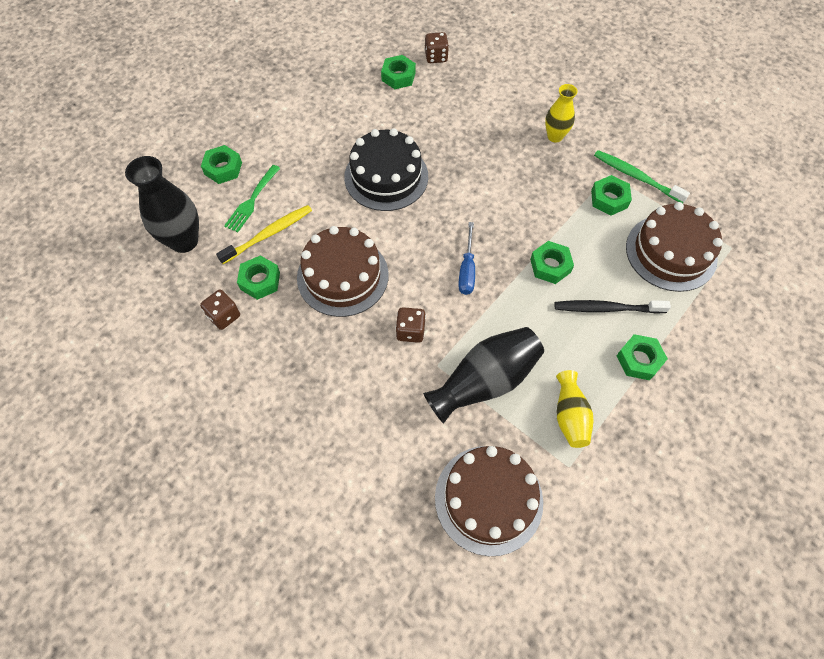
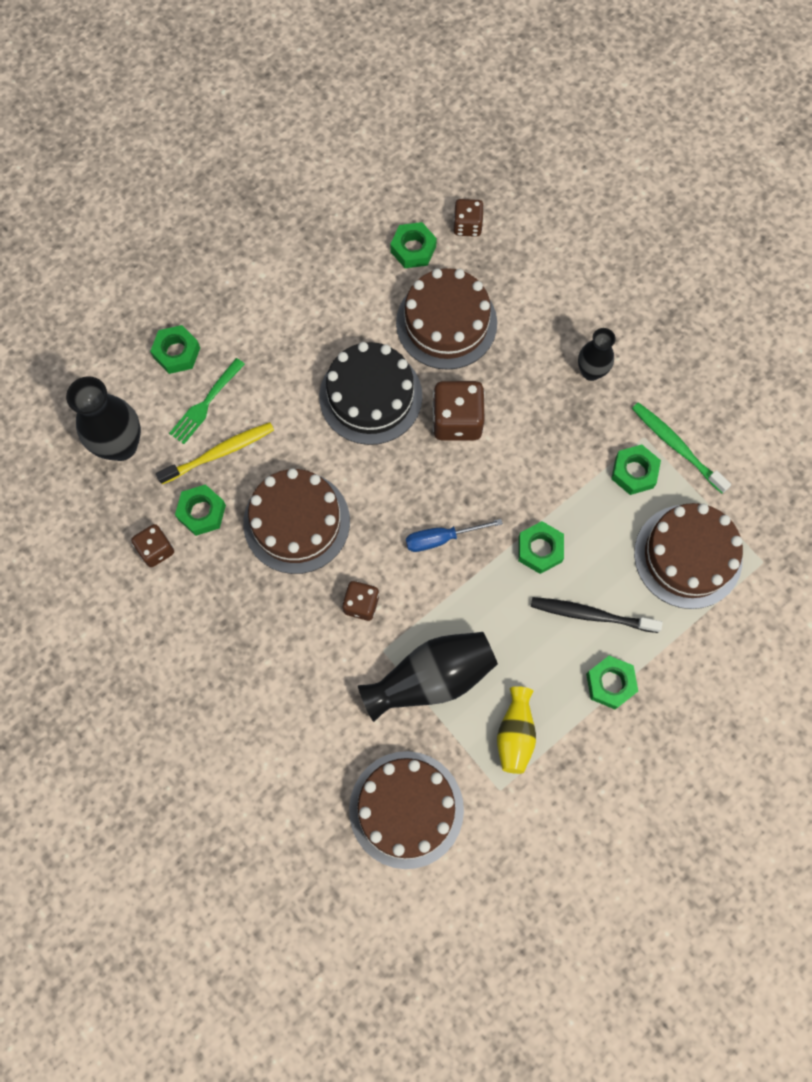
camera: 10 degrees right, 10 degrees up
blue screwdriver [458,222,475,295] -> blue screwdriver turned 60 degrees clockwise [406,519,503,552]
yellow vase [545,84,578,142] -> black vase [578,328,616,381]
none -> brown cake [396,268,497,370]
none -> brown dice [432,381,485,441]

